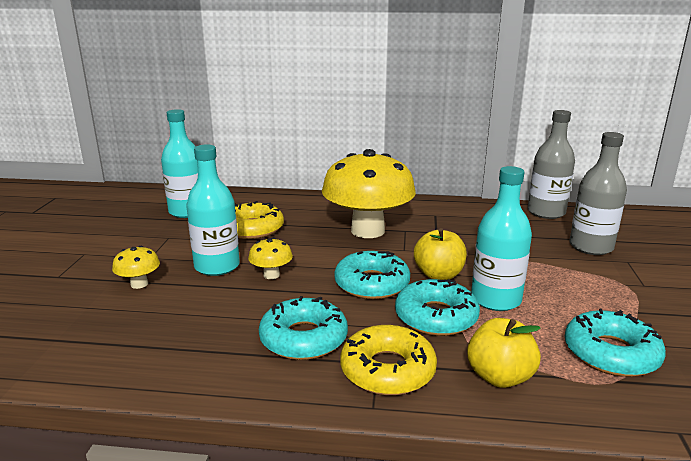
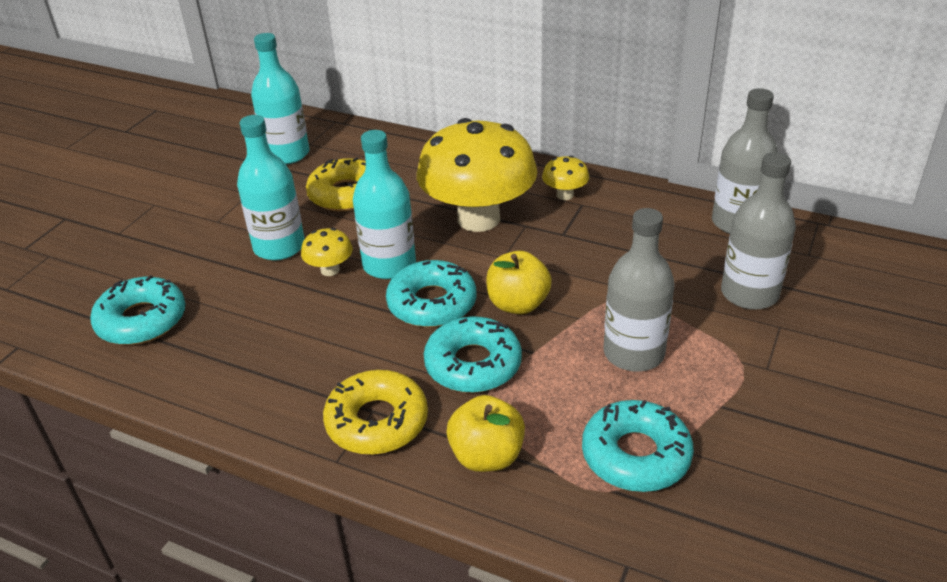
camera: 20 degrees right, 15 degrees up
yellow mushroom [112,246,160,289] -> yellow mushroom moved to [542,156,589,200]
turquoise donut [259,296,348,360] -> turquoise donut moved to [90,275,186,345]
turquoise bottle [471,166,532,311] -> turquoise bottle moved to [353,130,416,279]
none -> grey bottle [604,208,675,372]

